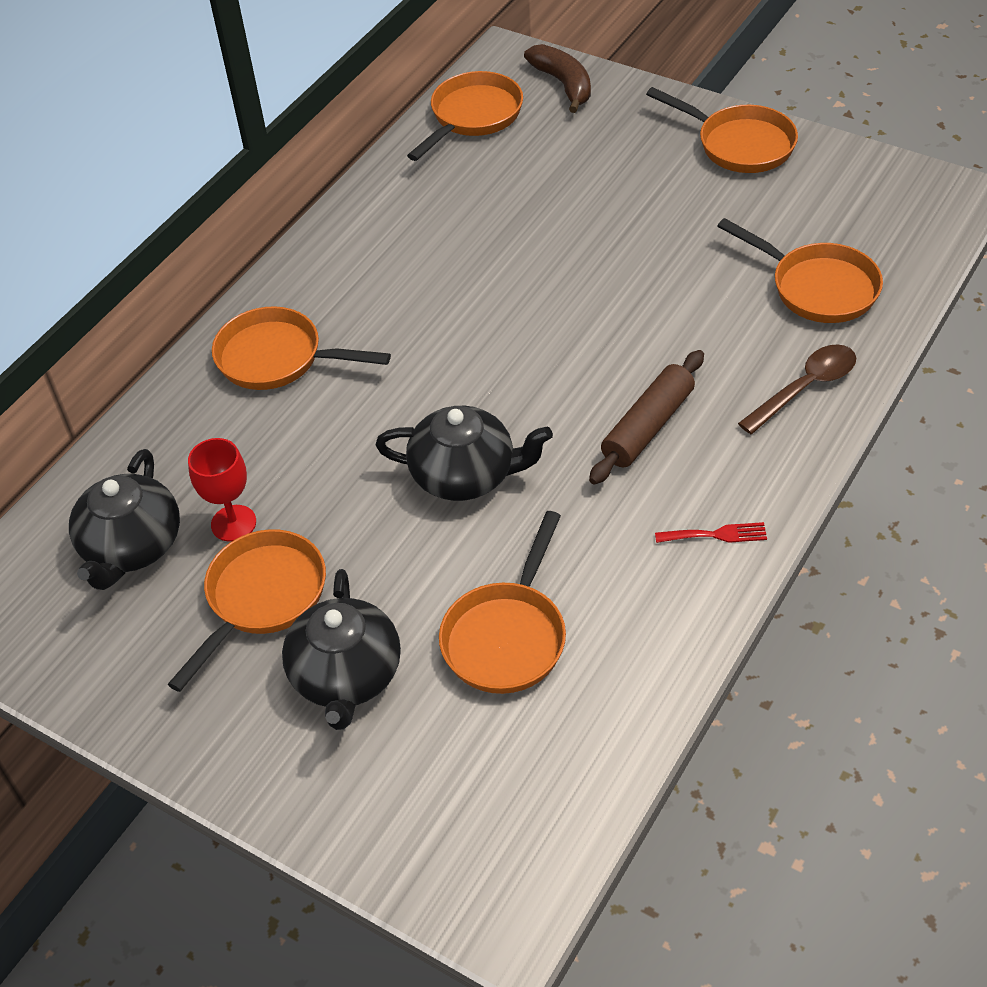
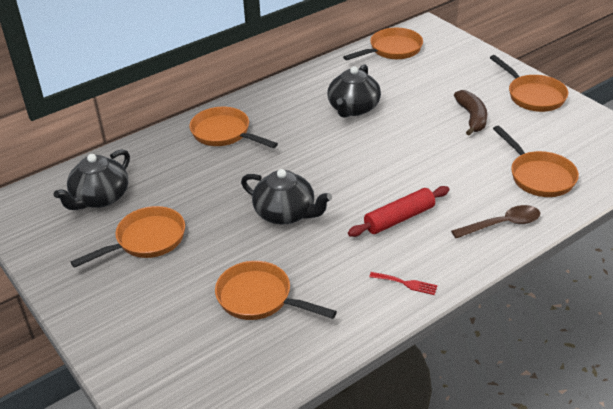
camera: 20 degrees right, 10 degrees down
red goblet [188,438,256,542] -> none
black teapot [282,569,401,730] -> black teapot moved to [327,64,381,118]
orange pan [439,511,566,694] -> orange pan turned 75 degrees clockwise [215,261,337,320]
brown banana [524,44,591,113] -> brown banana moved to [454,90,487,136]
brown rolling pin [589,350,704,484] -> red rolling pin [348,186,449,237]

